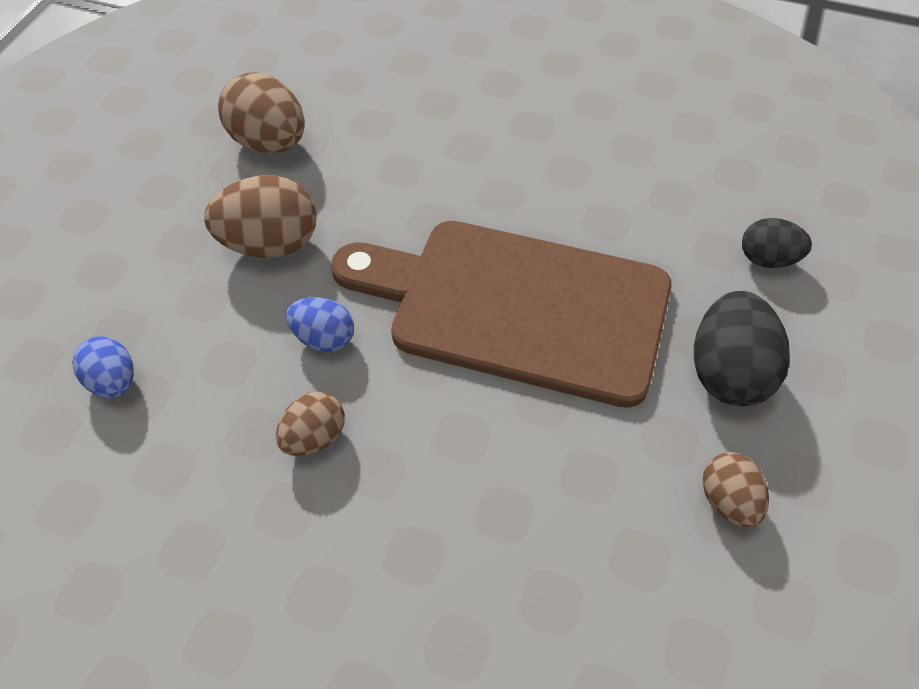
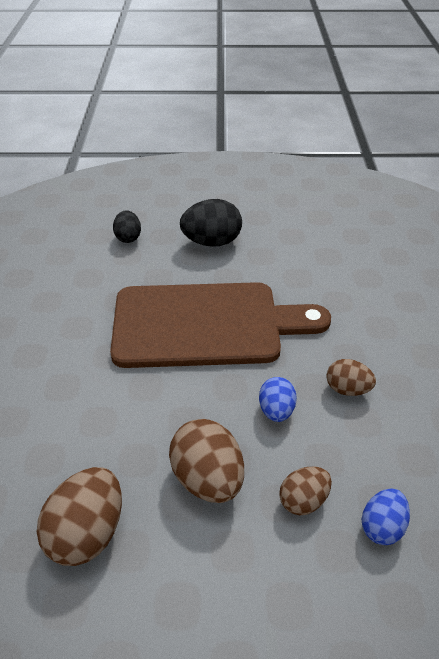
camera: 110 degrees left, 10 degrees down
brown cutting board [331,221,672,408] -> brown cutting board turned 90 degrees counterclockwise [110,282,331,368]
brown egg [702,452,769,527] -> brown egg moved to [279,467,332,515]

